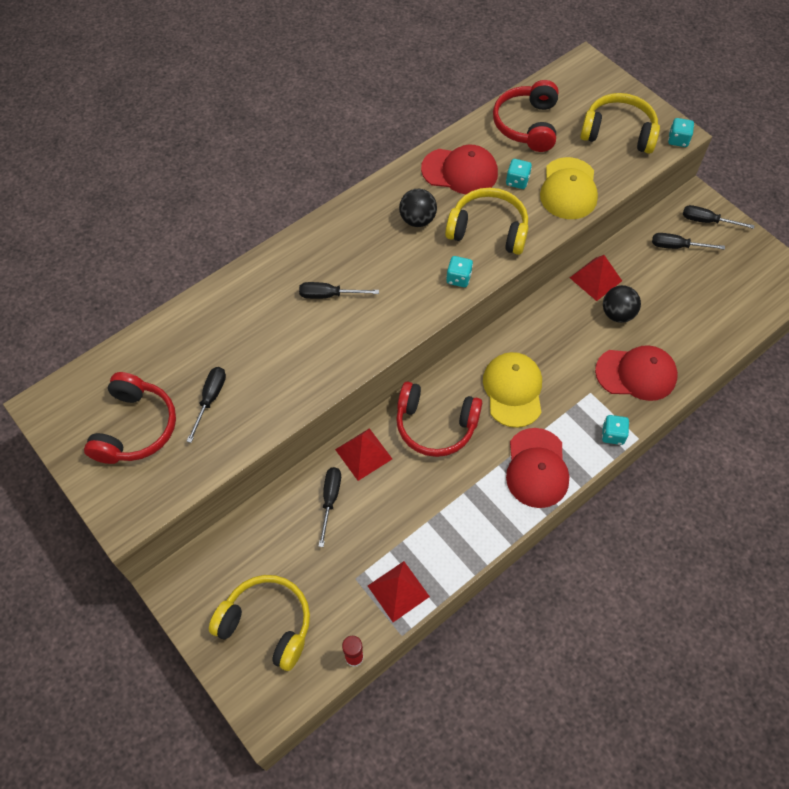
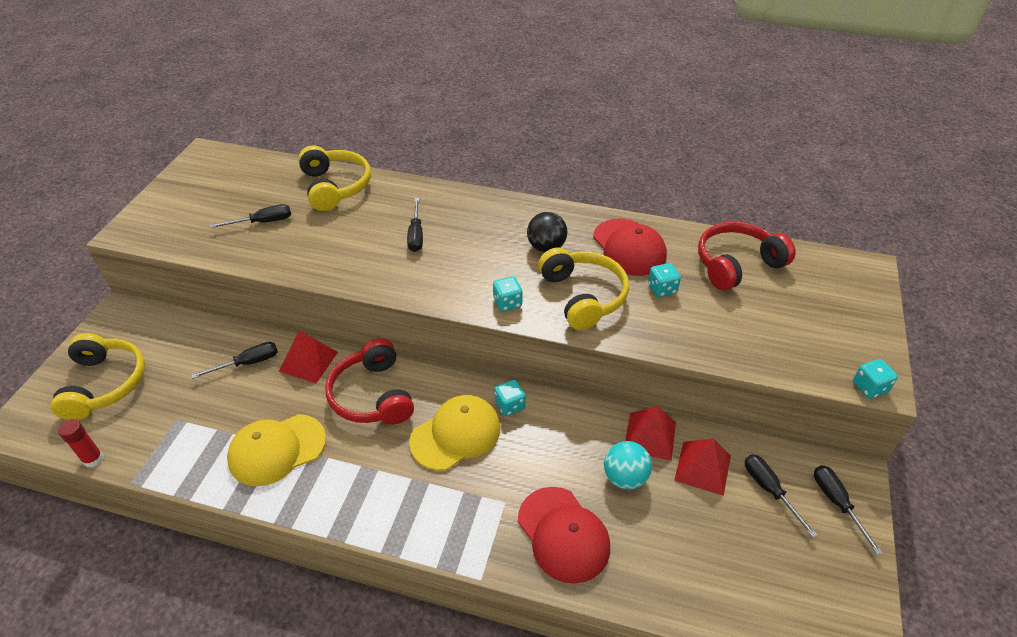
camera: 55 degrees right, 15 degrees down
red headphones [84,372,176,464] -> none
black screwdriver [299,282,379,299] -> black screwdriver turned 150 degrees counterclockwise [407,198,423,252]
red pyramid [368,561,430,622] -> red pyramid moved to [674,438,731,496]
red cap [506,428,569,508] -> none
yellow cap [540,157,598,219] -> yellow cap moved to [227,414,326,486]
yellow headphones [580,93,660,154] -> yellow headphones moved to [298,145,371,211]
turquoise dice [602,415,629,445] -> turquoise dice moved to [495,380,525,416]
black ball [603,285,641,323] -> turquoise ball [604,441,652,490]

